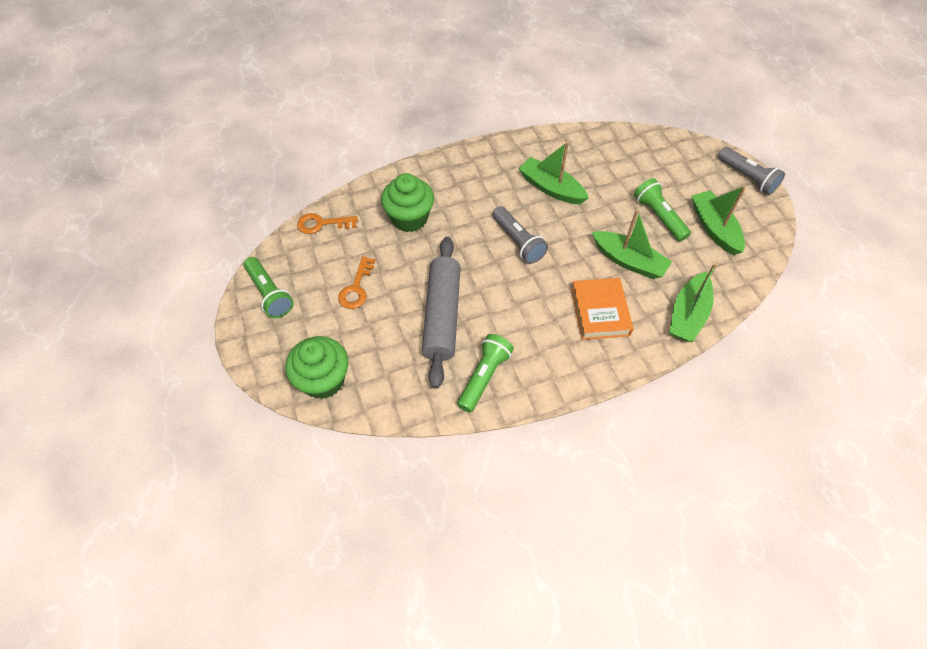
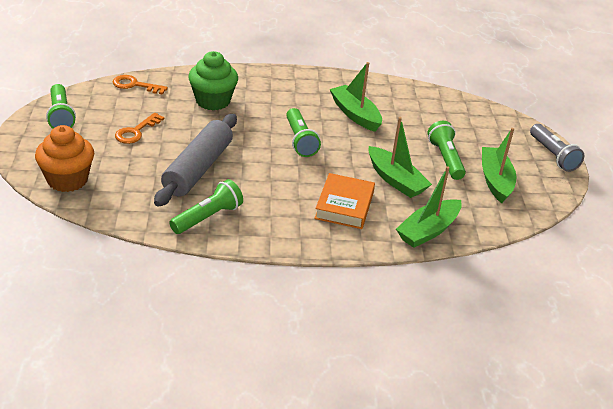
camera: 15 degrees right, 20 degrees down
green cupcake [285,336,349,399] -> orange cupcake [35,125,94,192]
grey flashlight [493,206,548,264] -> green flashlight [286,108,321,157]

